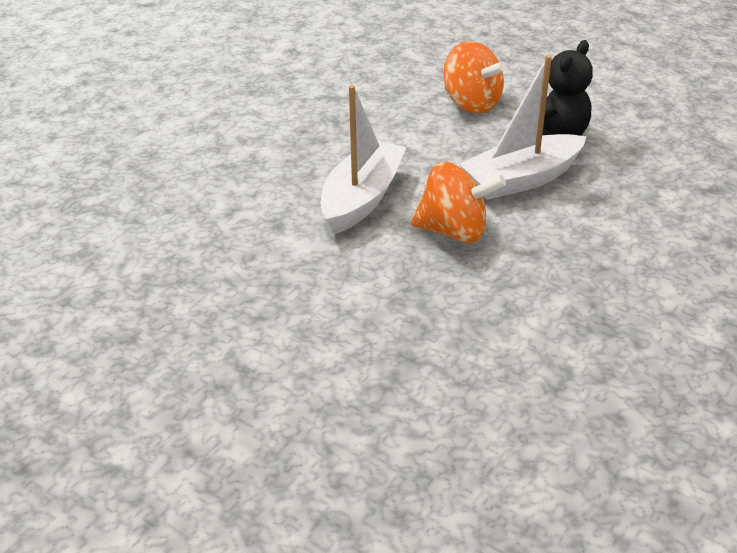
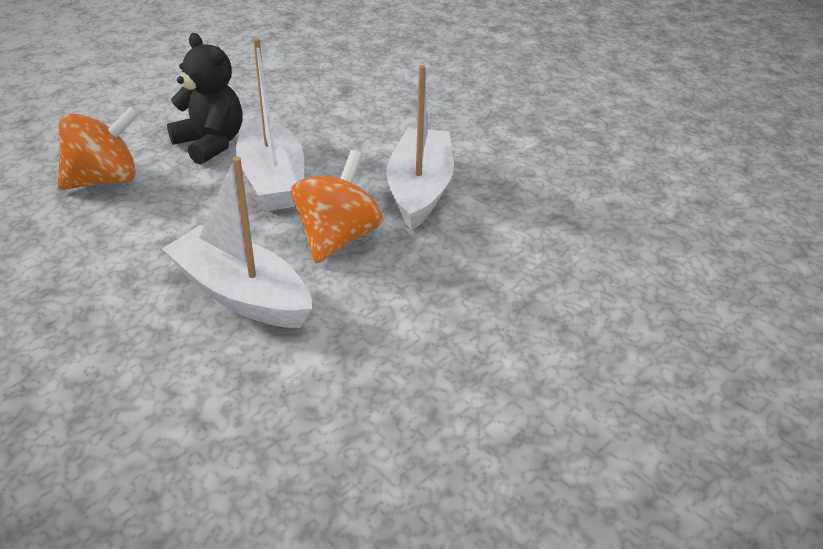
camera: 80 degrees left, 0 degrees up
none -> white boat [386,65,454,230]

